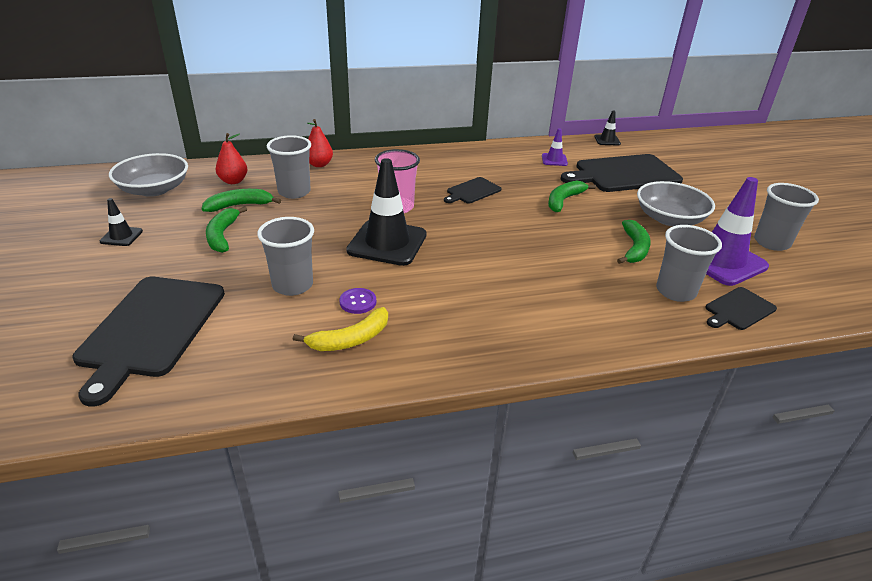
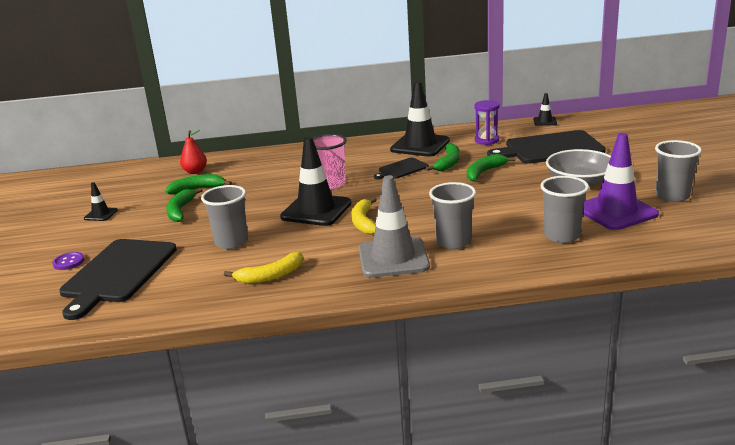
camera: 10 degrees right, 10 degrees down
grey bowl [109,153,188,197] -> none
grey cup [267,135,311,199] -> grey cup moved to [429,182,476,249]
red pear [308,119,333,167] -> none
purple button [339,288,376,314] -> purple button moved to [52,252,84,270]
purple traffic cone [542,128,568,166] -> purple hourglass [474,100,500,145]
green banana [617,220,651,264] -> green banana moved to [426,143,460,171]
black cutting board [706,287,777,330] -> none
none -> yellow banana [351,197,377,234]
none -> grey traffic cone [358,175,430,278]
none -> black traffic cone [390,81,450,157]

